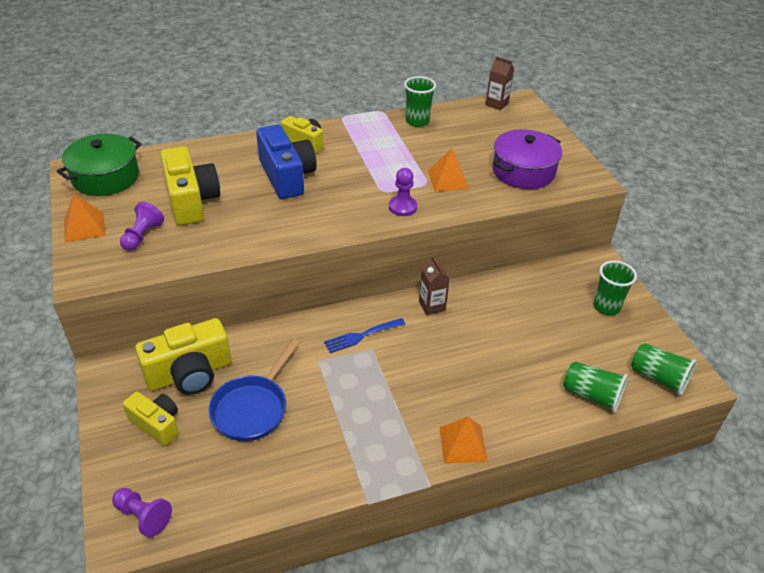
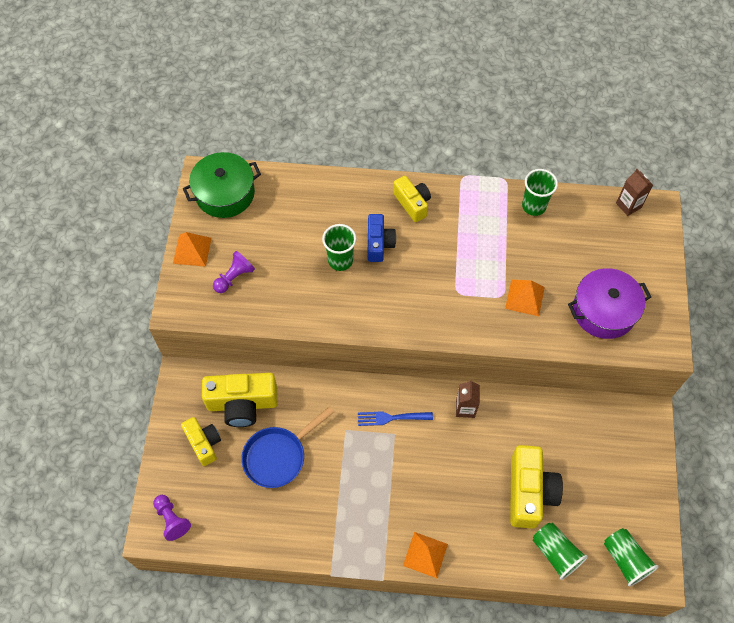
camera: 25 degrees right, 20 degrees up
yellow camera [160,146,220,225] -> yellow camera moved to [510,445,563,529]
blue camera [256,125,317,199] -> blue camera [368,214,396,262], size x0.62
purple pawn [389,168,417,216] -> none
green cup [593,261,637,315] -> green cup moved to [322,224,357,271]

